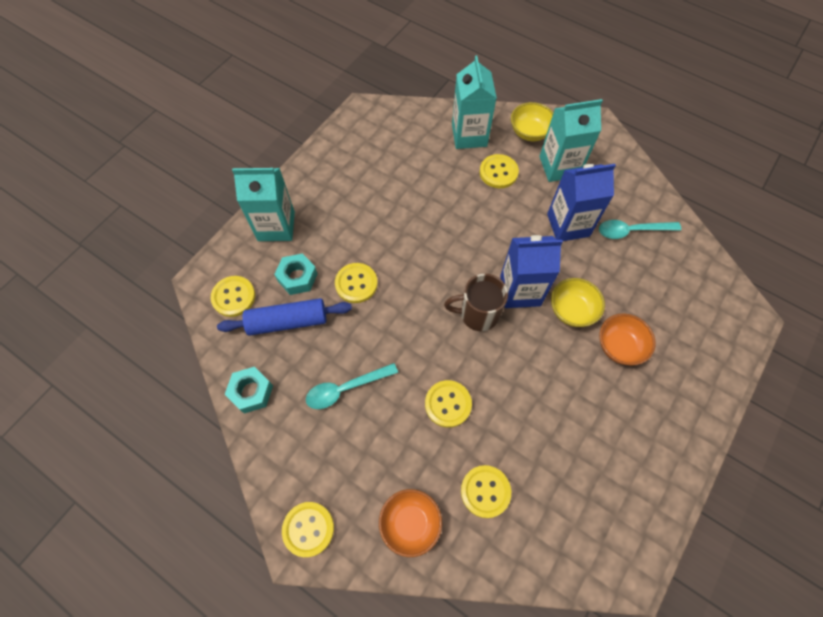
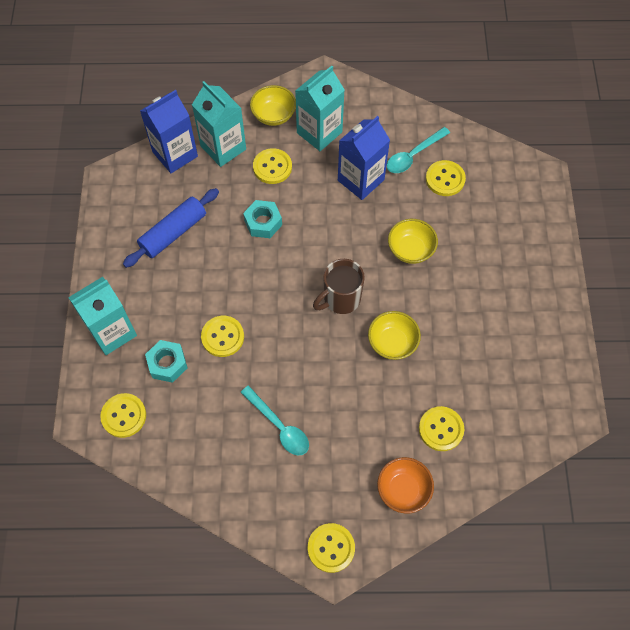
camera: 35 degrees left, 0 degrees up
blue rolling pin [217,298,352,336] -> blue rolling pin moved to [123,188,219,268]
turquoise nut [225,367,273,413] -> turquoise nut moved to [243,200,282,238]
turquoise spoon [306,363,398,409] -> turquoise spoon turned 75 degrees counterclockwise [240,386,309,456]
yellow button [425,380,472,428] -> yellow button moved to [426,160,466,196]
blue carton [500,235,563,308] -> blue carton moved to [140,90,198,173]
orange bowl [599,314,656,365] -> none
none -> yellow bowl [368,311,421,360]

